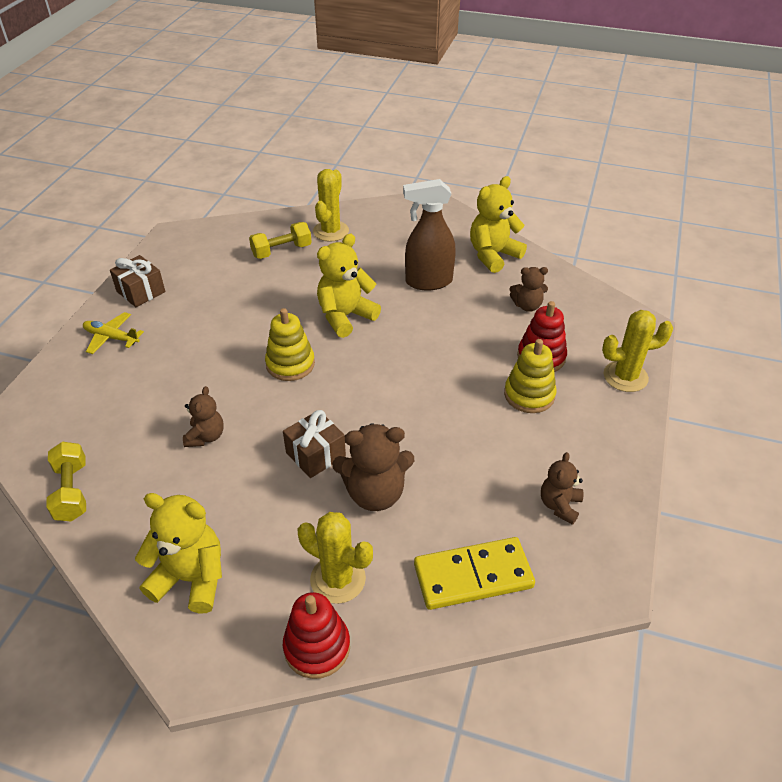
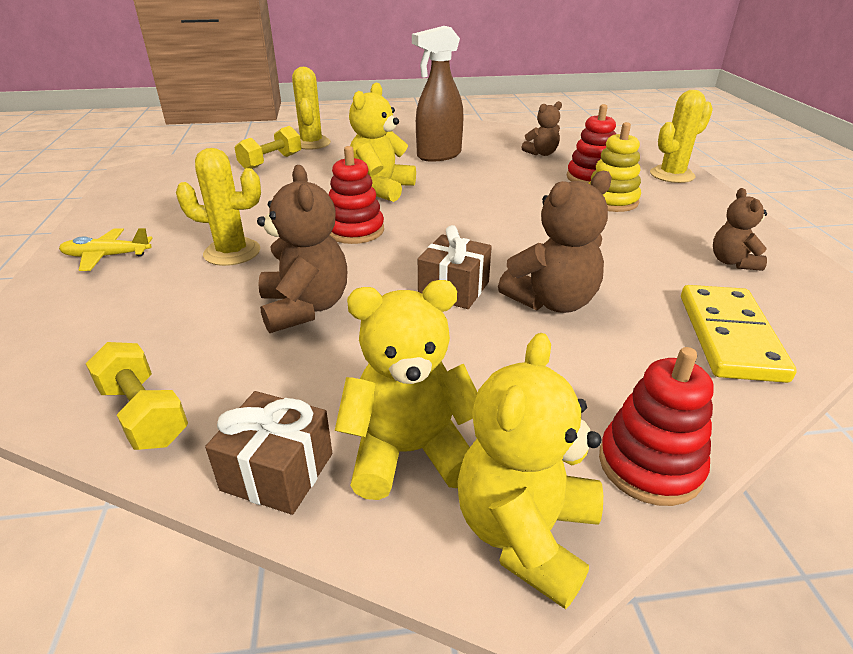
camera: 25 degrees left, 10 degrees down
brown gift [110,255,165,307] -> brown gift moved to [205,391,332,515]
brown teddy bear [183,386,224,447] -> brown teddy bear [257,165,347,333], size x1.67
yellow stacking toy [265,308,315,381] -> red stacking toy [329,146,384,244]
yellow cactus [298,512,373,604] -> yellow cactus moved to [176,148,261,266]
yellow domino [414,537,535,610] -> yellow domino turned 45 degrees counterclockwise [681,285,797,383]
yellow teddy bear [470,176,527,273] -> yellow teddy bear moved to [457,333,603,609]

